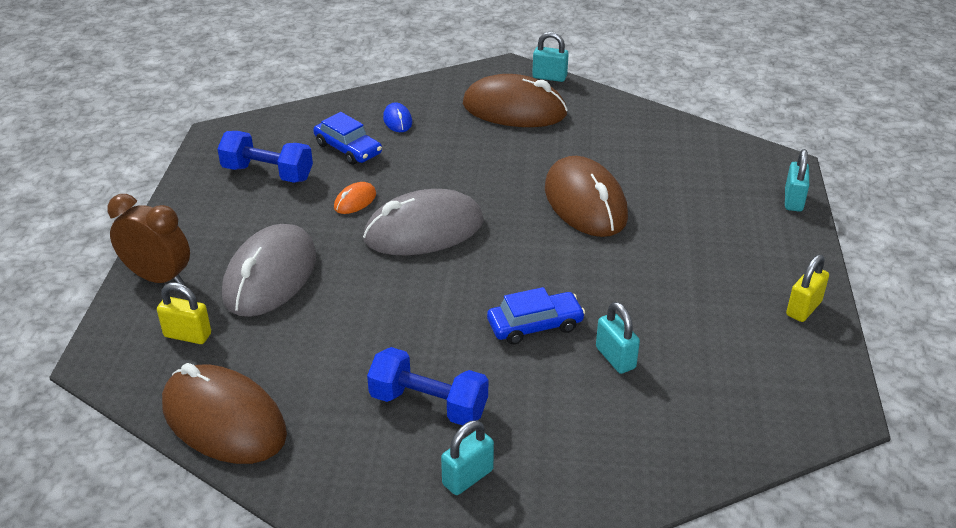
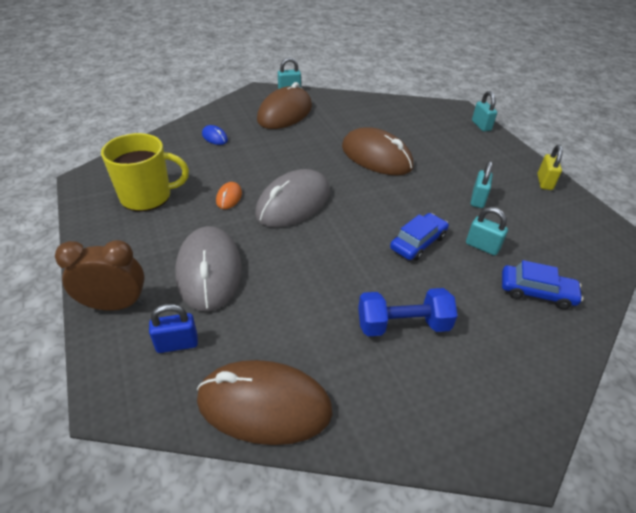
camera: 30 degrees left, 5 degrees up
yellow padlock [157,283,211,344] -> blue padlock [149,304,198,353]
blue dumbbell [217,131,313,183] -> yellow mug [101,133,189,211]
blue car [313,112,382,165] -> blue car moved to [502,260,583,309]
turquoise padlock [441,420,494,495] -> turquoise padlock moved to [471,161,493,208]
brown mouse [463,74,568,127] -> brown mouse turned 45 degrees counterclockwise [257,82,312,129]

